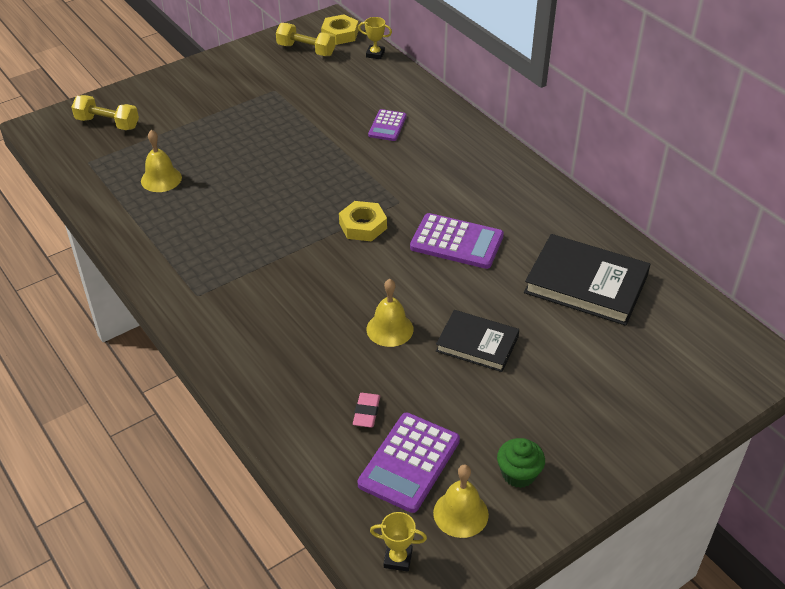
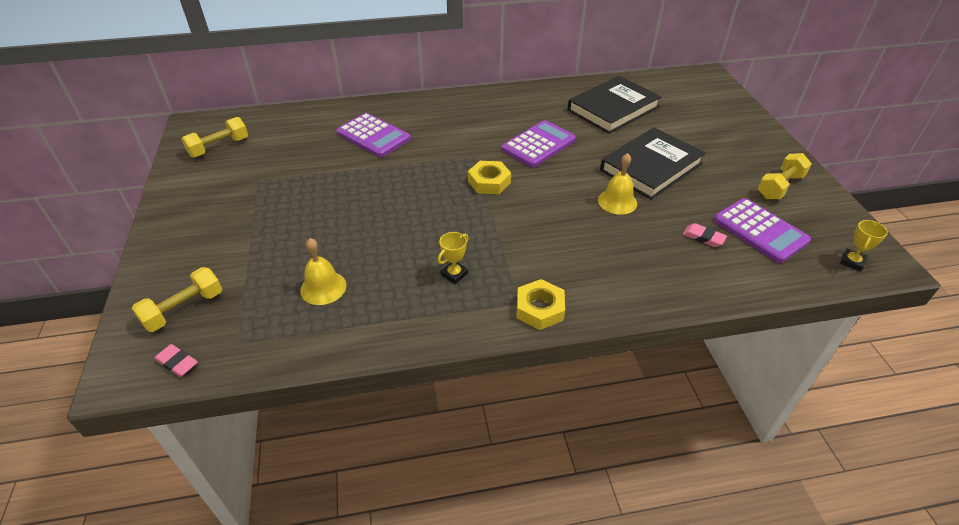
camera: 65 degrees left, 0 degrees up
yellow nut [321,14,359,45] -> yellow nut moved to [516,279,565,330]
yellow trophy [358,17,392,59] -> yellow trophy moved to [438,232,469,284]
purple calculator [368,109,407,141] -> purple calculator [336,113,411,157], size x1.65
yellow bell [433,465,489,538] -> none
black book [436,310,519,372] -> black book [600,127,706,200], size x1.59
green cupcake [497,438,545,488] -> yellow dumbbell [758,153,812,199]
none -> pink eraser [154,344,198,377]

